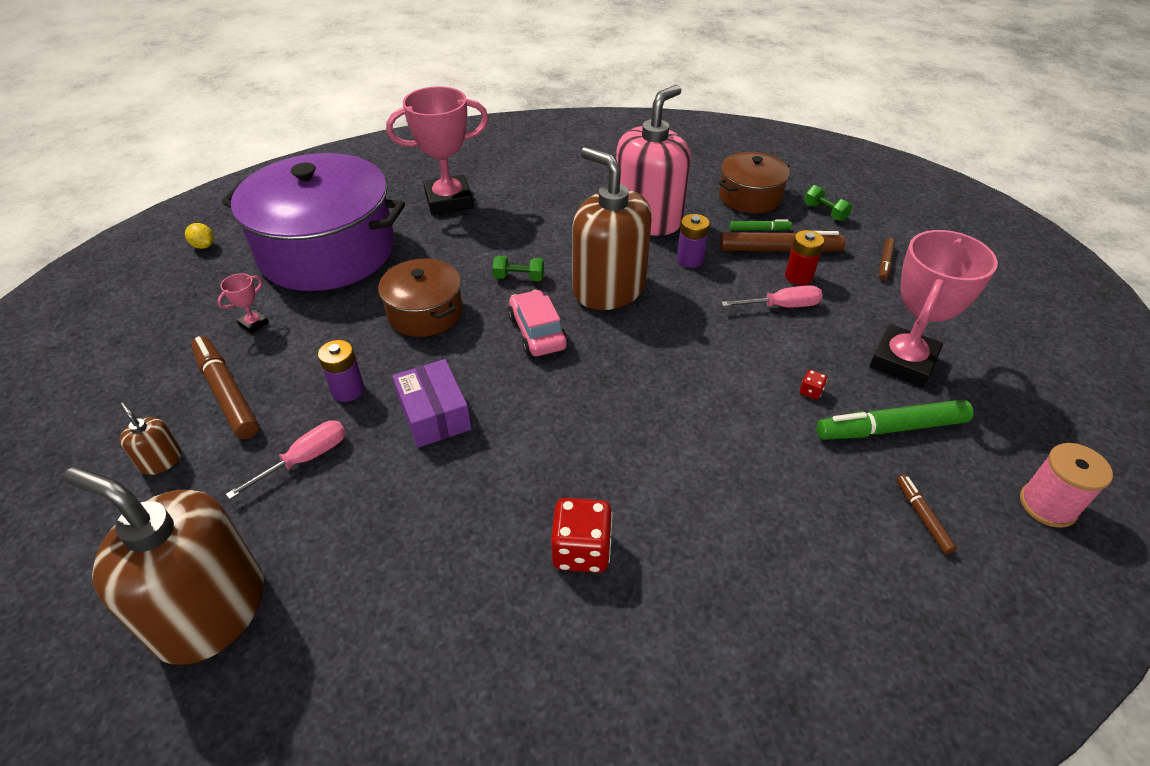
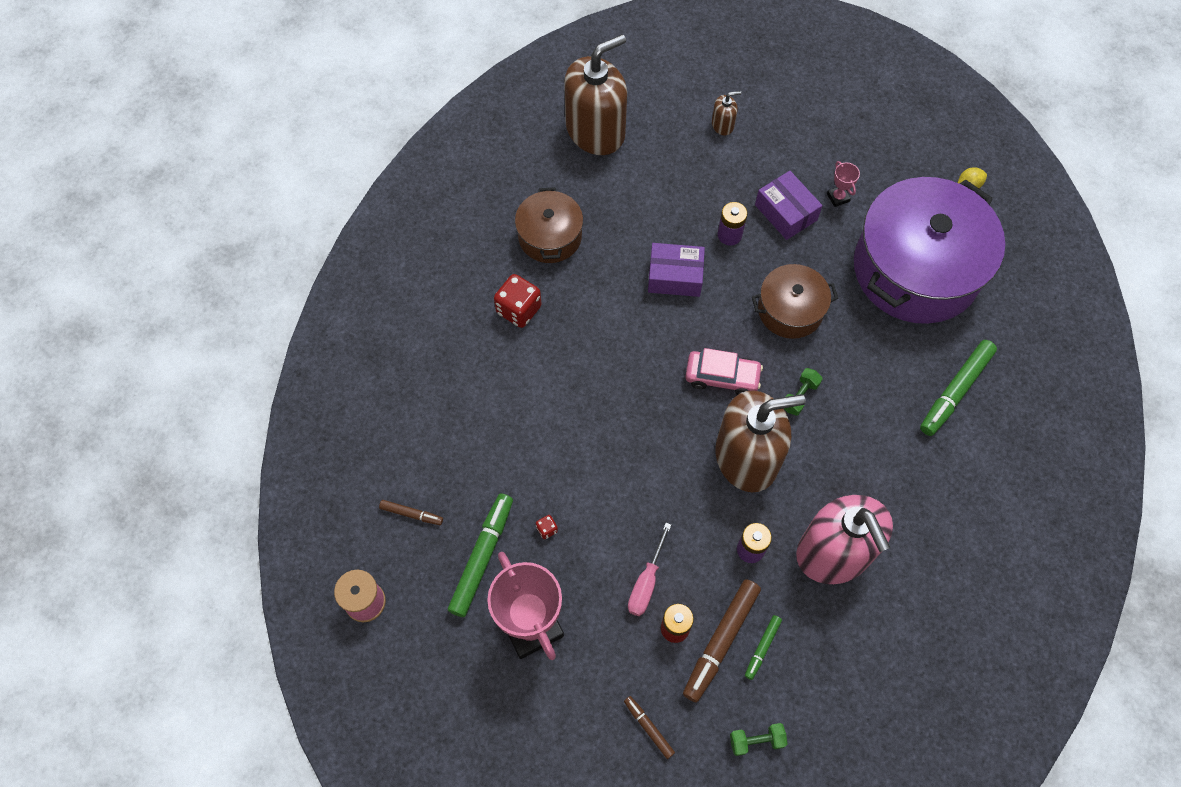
camera: 120 degrees right, 20 degrees up
brown marker [191,336,259,439] -> none
pink screwdriver [226,421,346,499] -> none
pink trophy [386,86,489,215] -> green marker [920,340,997,436]
brown pot [718,152,790,214] -> brown pot moved to [515,187,583,263]
none -> purple box [755,171,823,240]

